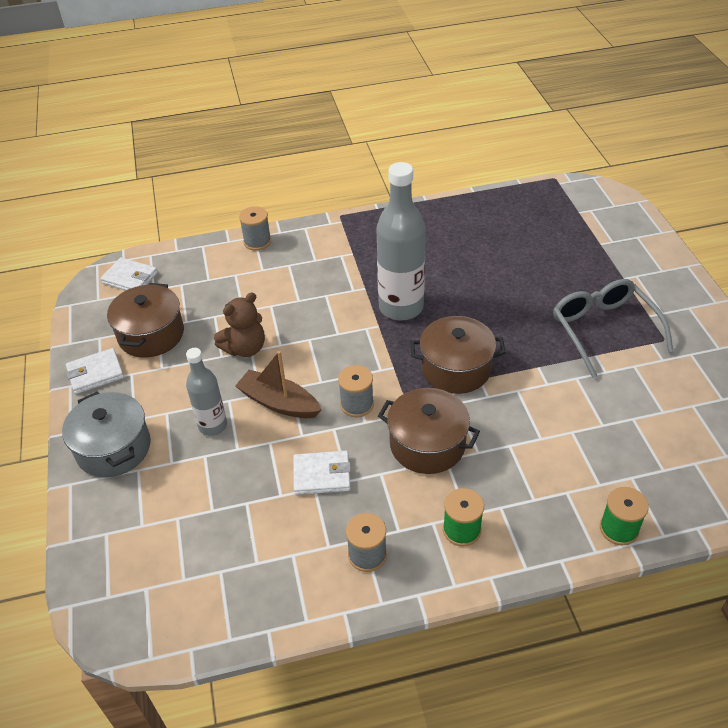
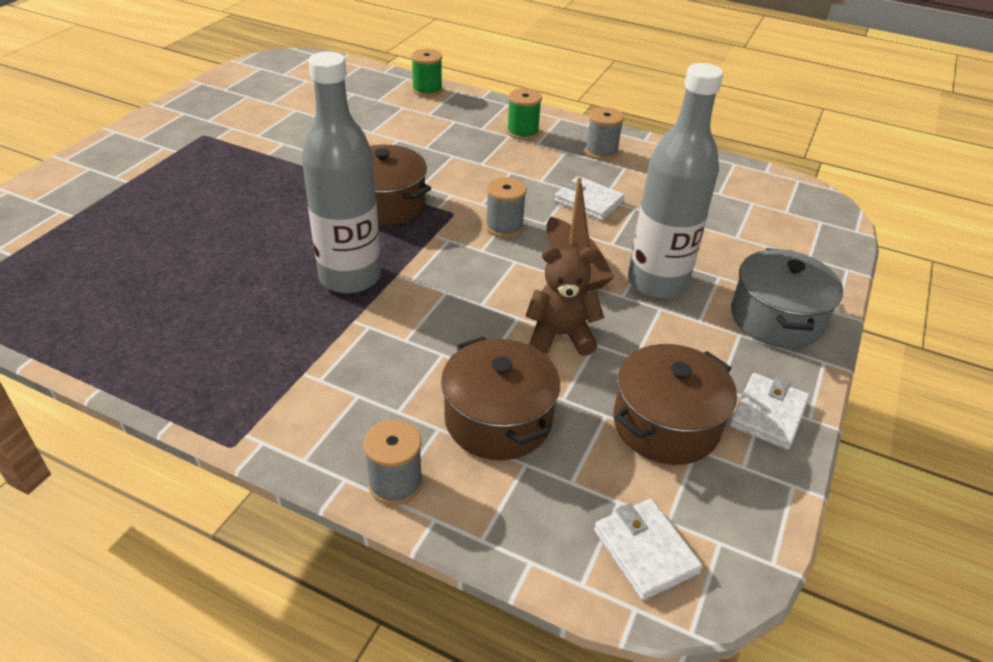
camera: 145 degrees left, 5 degrees down
white wallet [66,348,124,394] -> white wallet turned 75 degrees counterclockwise [730,373,810,450]
grey bottle [186,348,227,436] -> grey bottle [628,63,723,299], size x1.73
brown pot [378,388,480,474] -> brown pot moved to [441,337,560,460]
grey glasses [553,279,674,378] -> none

